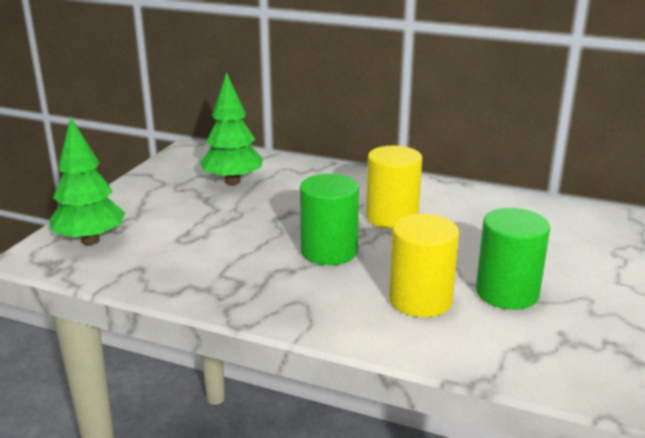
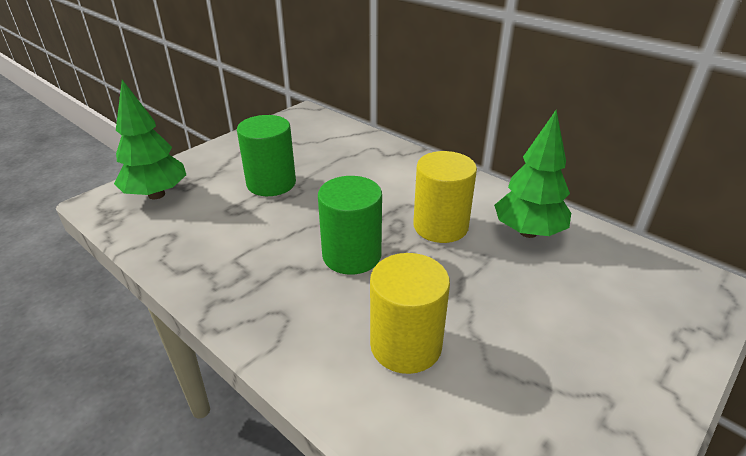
camera: 20 degrees right, 10 degrees up
green tree [200,72,263,185] -> green tree moved to [494,110,571,238]
green cylinder [476,208,550,310] -> green cylinder moved to [237,115,296,196]

